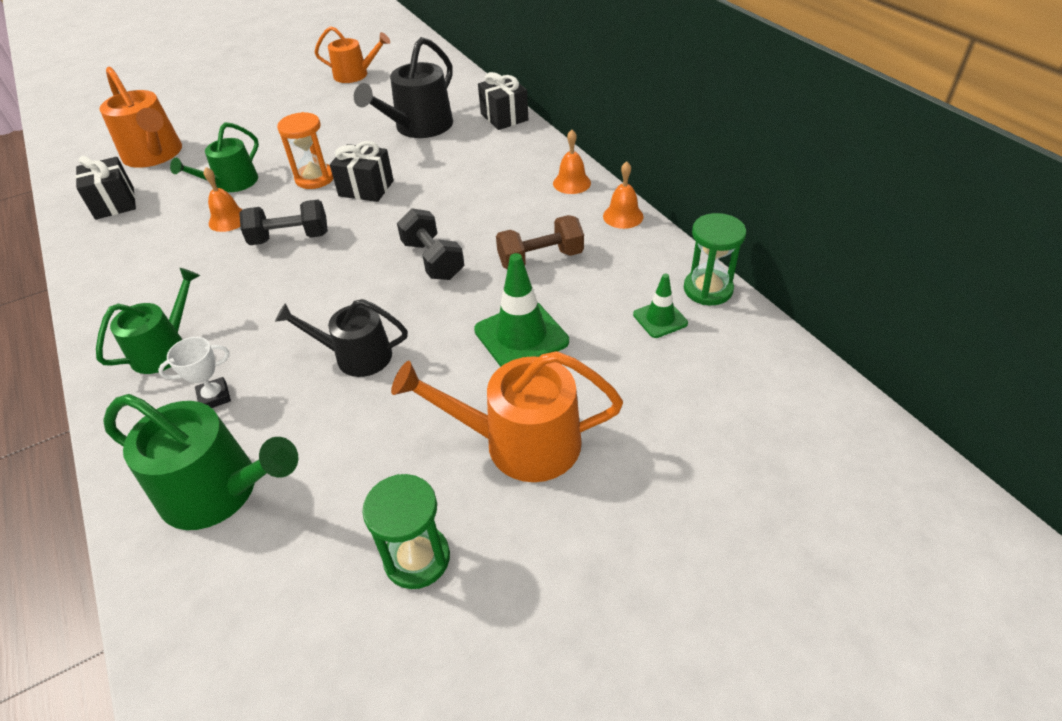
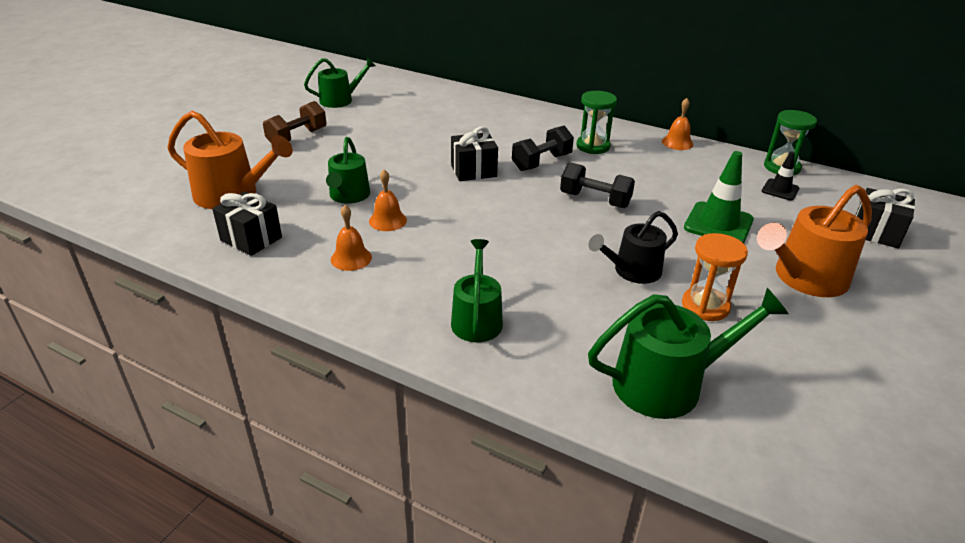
camera: 35 degrees left, 10 degrees down
white trophy [158,337,231,408] -> none
black dumbbell [239,200,328,245] -> black dumbbell moved to [512,126,574,171]
orange hourglass [277,112,333,189] -> orange hourglass moved to [682,233,748,321]
orange watering can [314,26,390,83] -> green watering can [304,58,376,108]
black watering can [354,37,453,138] -> none
green hourglass [362,474,450,589] -> green hourglass moved to [576,91,617,154]
black gift [478,72,528,130] -> black gift moved to [855,188,915,248]
brown dumbbell [496,215,584,269] -> brown dumbbell moved to [263,101,327,143]
orange bell [553,130,591,194] -> orange bell moved to [331,205,372,271]
green traffic cone [633,274,688,338] -> black traffic cone [762,152,800,200]

